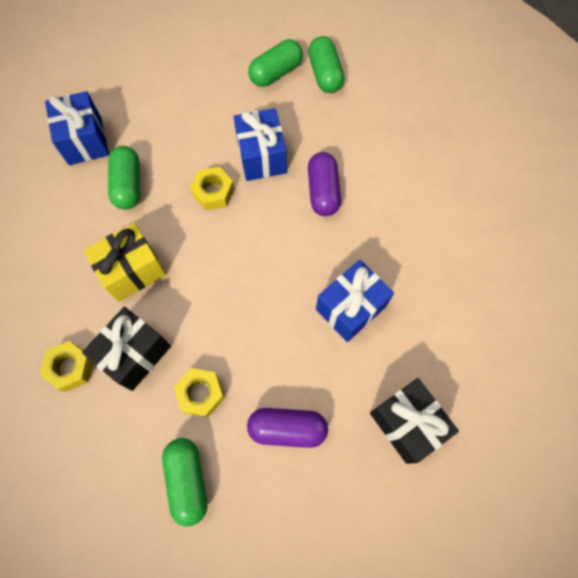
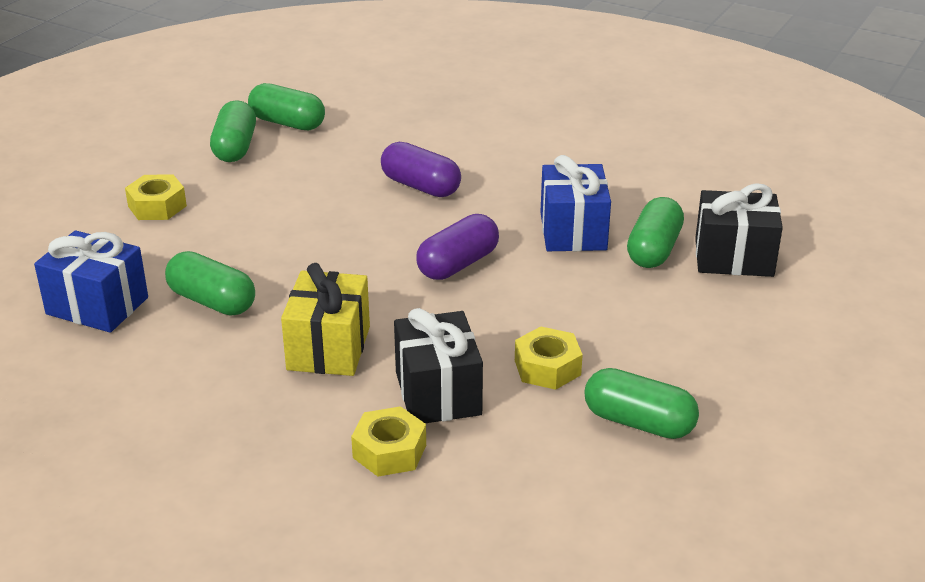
camera: 50 degrees left, 35 degrees down
yellow nut [190,167,234,210] -> yellow nut moved to [125,174,187,220]
blue gift [234,108,287,181] -> none
purple capsule [247,408,328,448] -> purple capsule moved to [416,214,499,280]
none -> green capsule [627,197,684,268]

